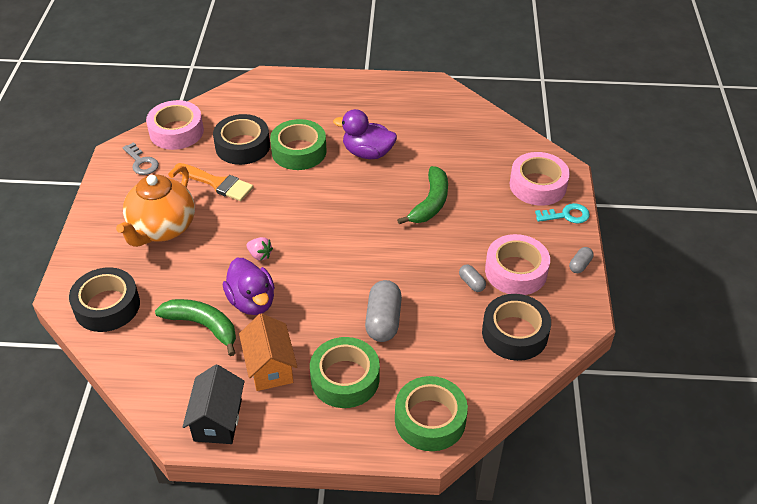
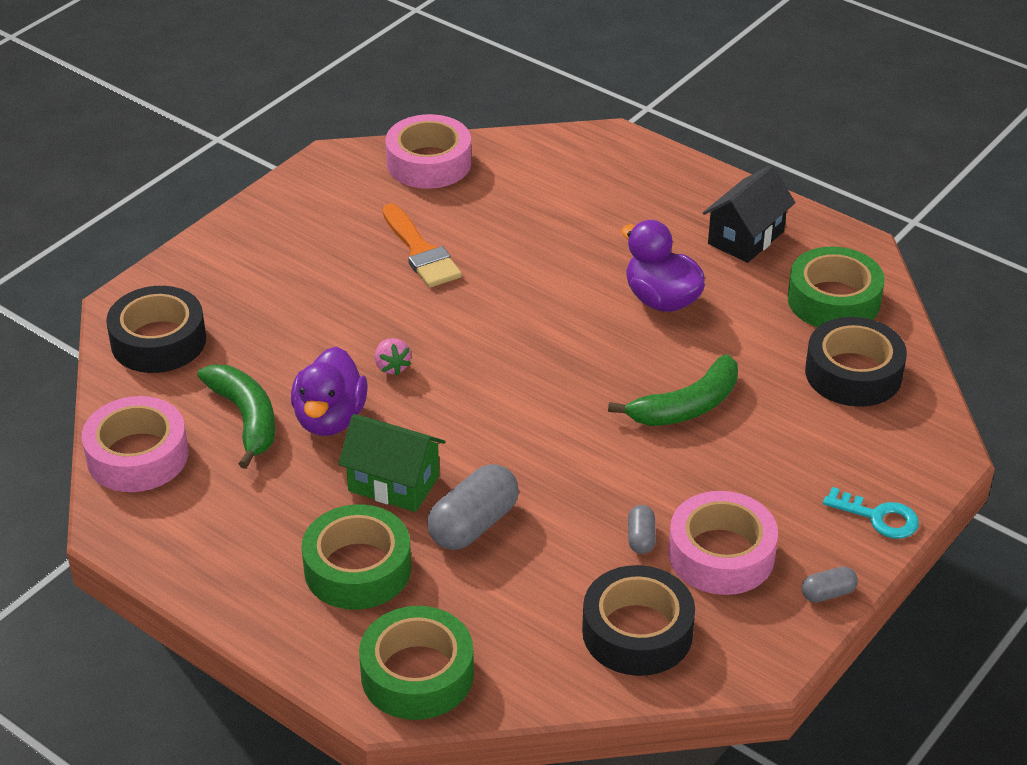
camera: 35 degrees right, 5 degrees down
orange teapot [116,165,195,247] -> none
grey key [122,142,159,175] -> none
black house [183,364,245,444] -> black house moved to [703,165,795,263]
black tape [213,114,270,165] -> black tape moved to [805,317,907,407]
orange house [239,313,297,391] -> none
green tape [270,119,327,170] -> green tape moved to [788,246,885,327]
pink tape [510,152,570,206] -> pink tape moved to [82,396,188,492]
none -> green house [338,414,445,512]

